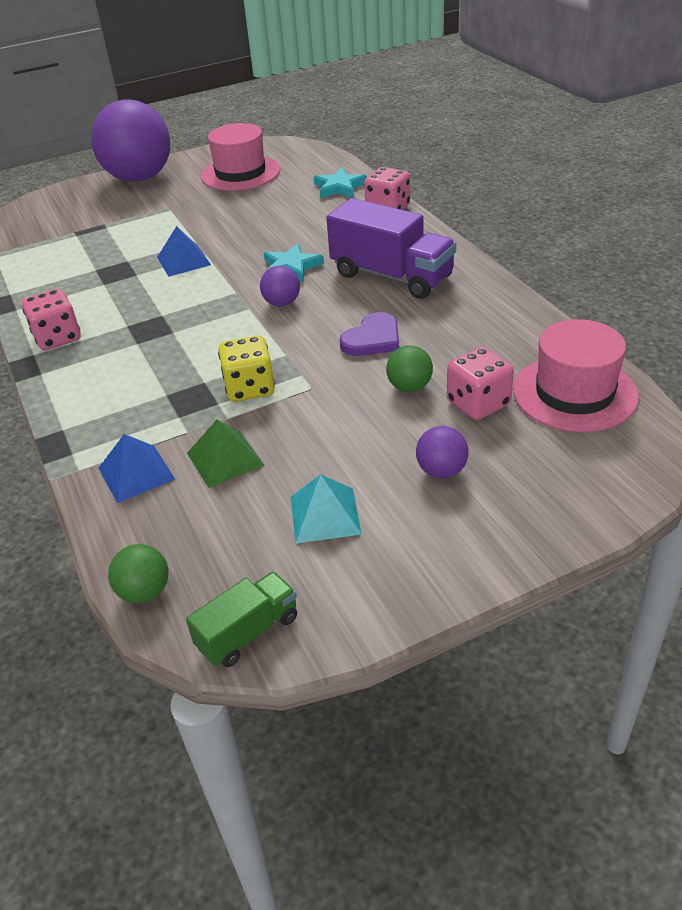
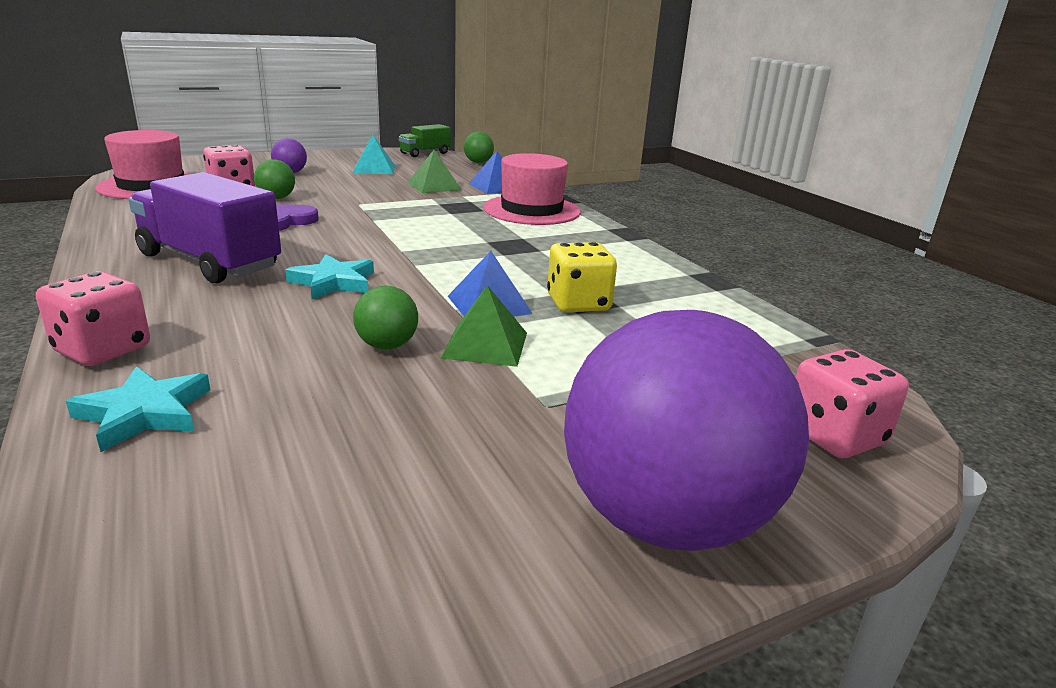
camera: 175 degrees right, 15 degrees down
pink dice [22,289,81,351] -> pink dice moved to [796,349,909,458]
pink hat [201,123,280,191] -> pink hat moved to [483,153,581,225]
yellow dice [218,335,275,402] -> yellow dice moved to [547,242,617,312]
purple ball [260,266,300,307] -> none
none -> green ball [353,286,418,349]
none -> green pyramid [441,285,527,367]

